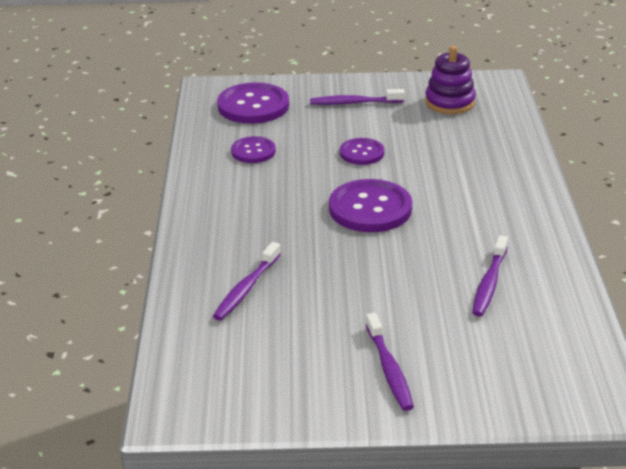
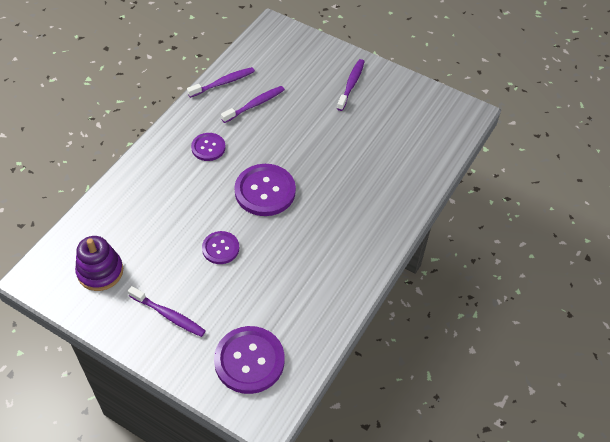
camera: 150 degrees left, 20 degrees up
purple toothbrush [213,242,281,320] -> purple toothbrush moved to [187,67,255,98]
purple button [231,136,276,163] -> purple button moved to [191,133,226,161]

